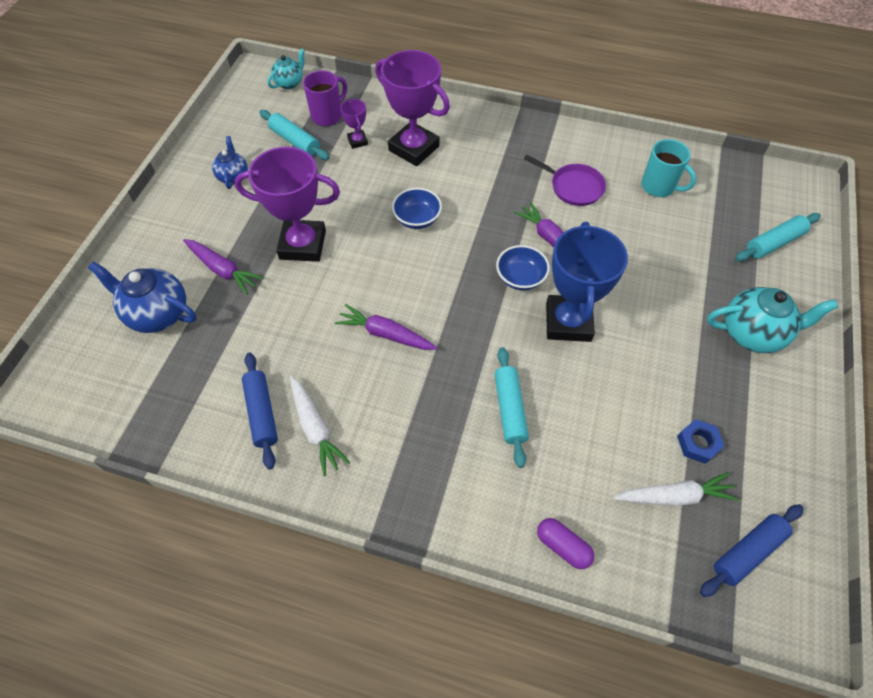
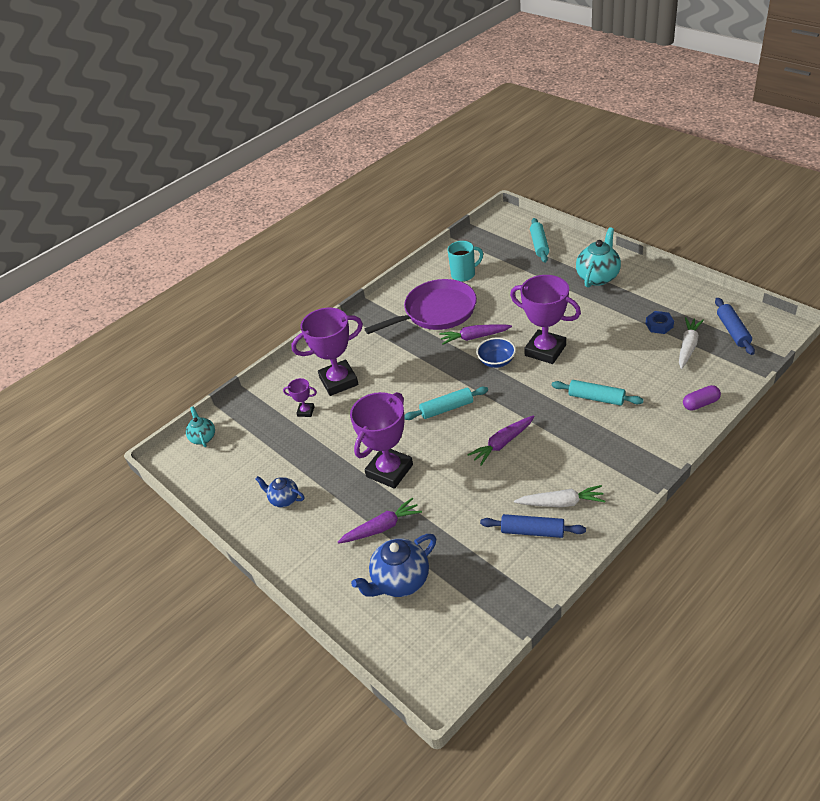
camera: 55 degrees left, 15 degrees down
turquoise rolling pin [259,110,330,160] -> turquoise rolling pin moved to [404,387,488,420]
purple mug [303,70,347,126] -> none
blue bowl [392,188,442,229] -> none
purple pan [524,155,606,206] -> purple pan [365,279,477,334], size x1.79
blue trophy [546,222,628,342] -> purple trophy [510,275,581,364]

